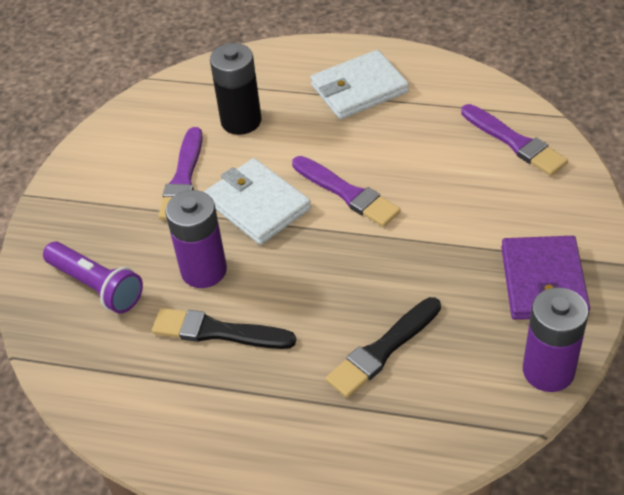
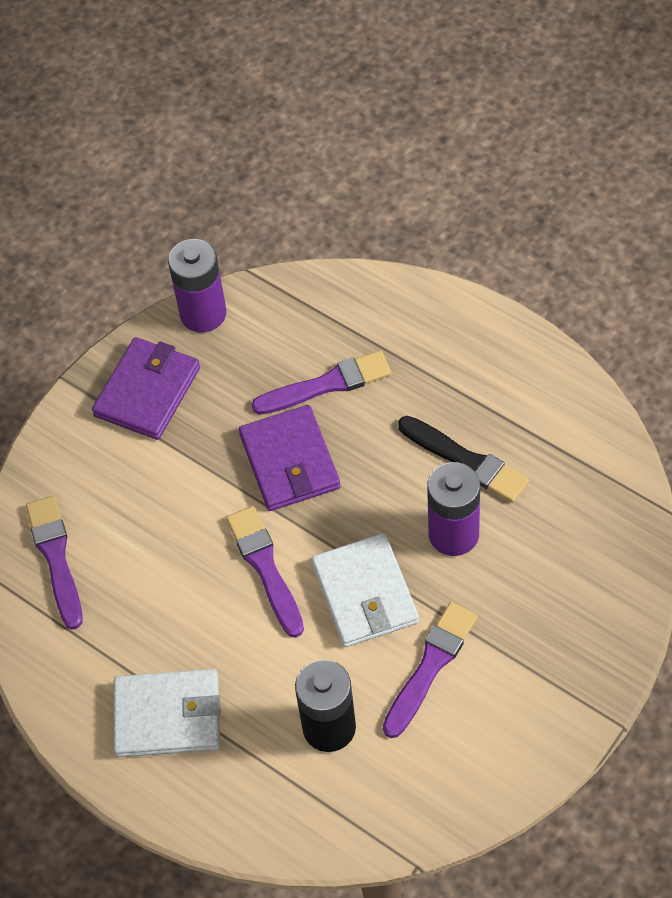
camera: 155 degrees left, 10 degrees up
purple flashlight [43,241,143,314] -> none
black brush [326,297,441,398] -> purple brush [251,351,391,415]
none -> purple wallet [239,405,341,511]

